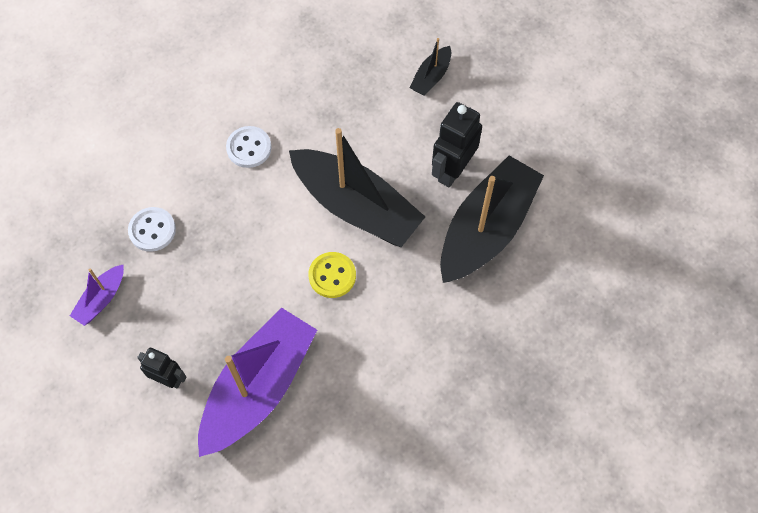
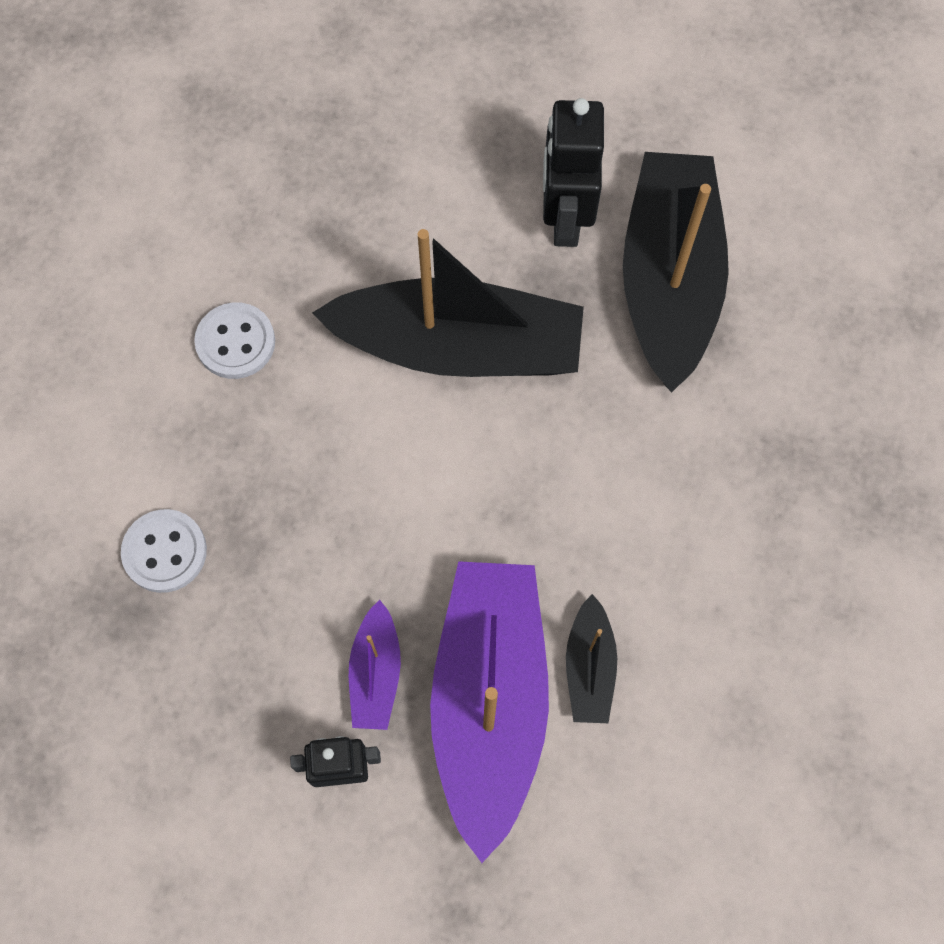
camera: 30 degrees left, 5 degrees up
purple boat [70,265,124,326] -> purple boat moved to [349,600,401,730]
yellow button [308,252,356,298] -> none
black boat [409,38,451,96] -> black boat moved to [566,594,617,723]

